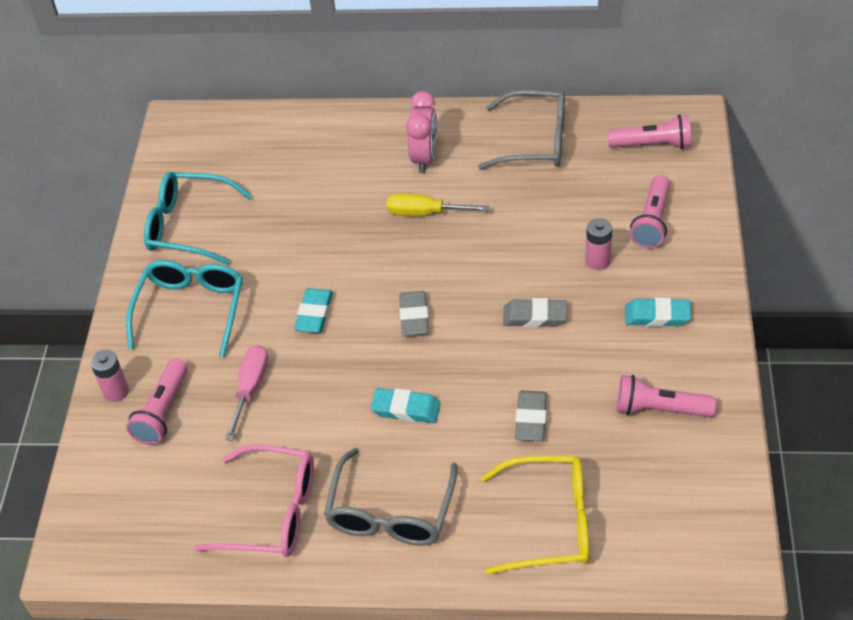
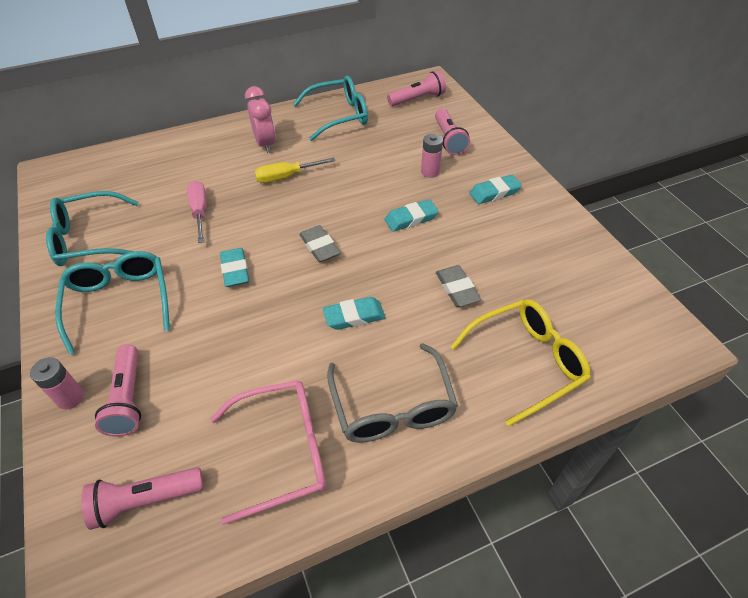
camera: 30 degrees left, 0 degrees up
pink screwdriver [225,345,268,441] -> pink screwdriver moved to [187,181,207,243]
grey glasses [478,90,565,170] -> turquoise glasses [293,76,368,141]
grey eraser [503,298,567,327] -> turquoise eraser [385,199,439,232]
pink flashlight [617,375,716,417] -> pink flashlight moved to [81,467,204,530]

